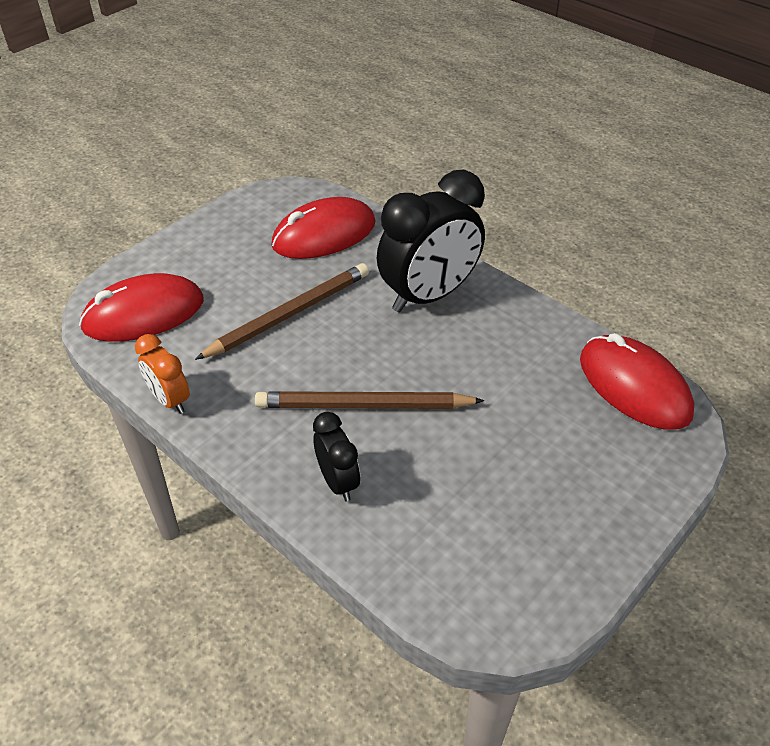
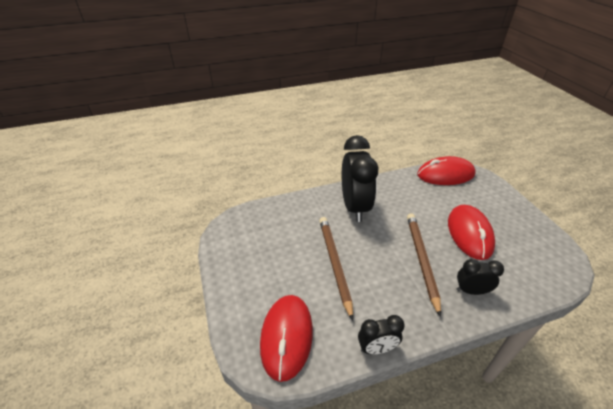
camera: 60 degrees left, 5 degrees down
orange clock [135,334,190,414] -> black clock [358,315,405,354]
brown pencil [255,391,484,409] -> brown pencil turned 150 degrees clockwise [407,213,441,317]
red mouse [271,197,376,259] -> red mouse moved to [448,205,495,260]

